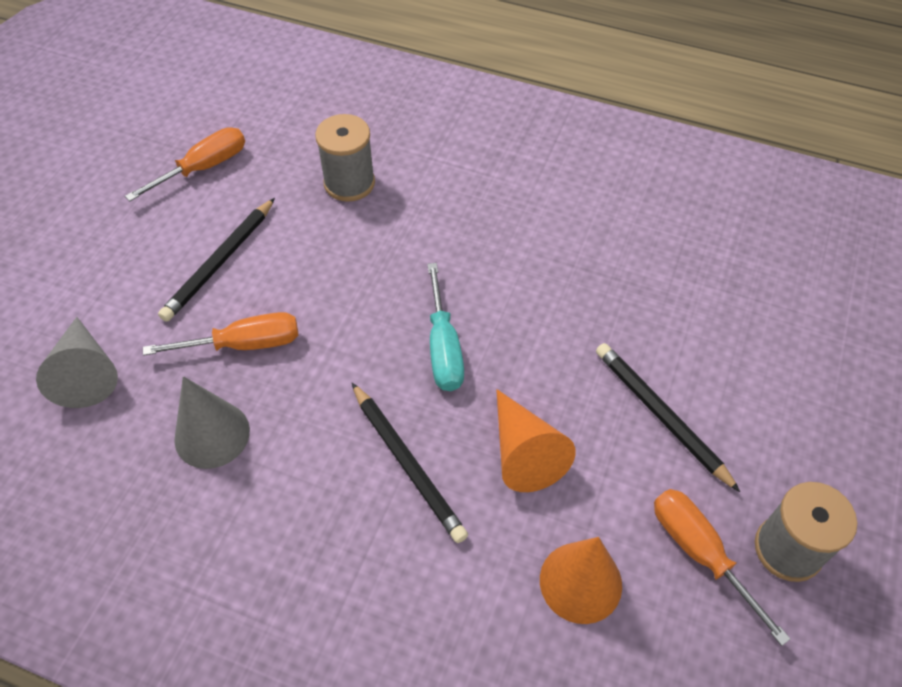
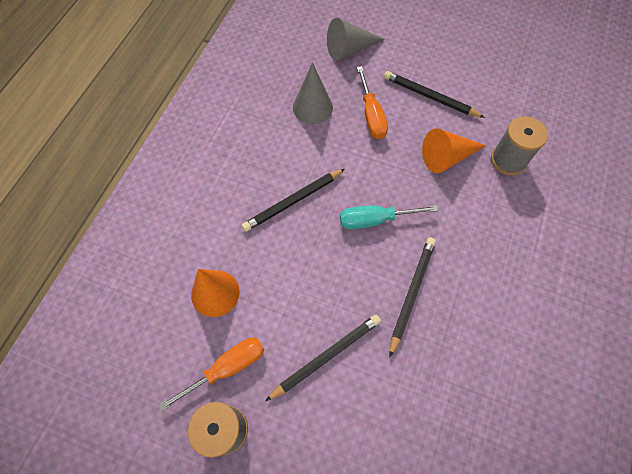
camera: 90 degrees right, 10 degrees up
orange screwdriver [125,127,245,202] -> none
orange cone [496,389,576,492] -> orange cone moved to [422,128,486,173]
none -> black pencil [389,237,436,358]

